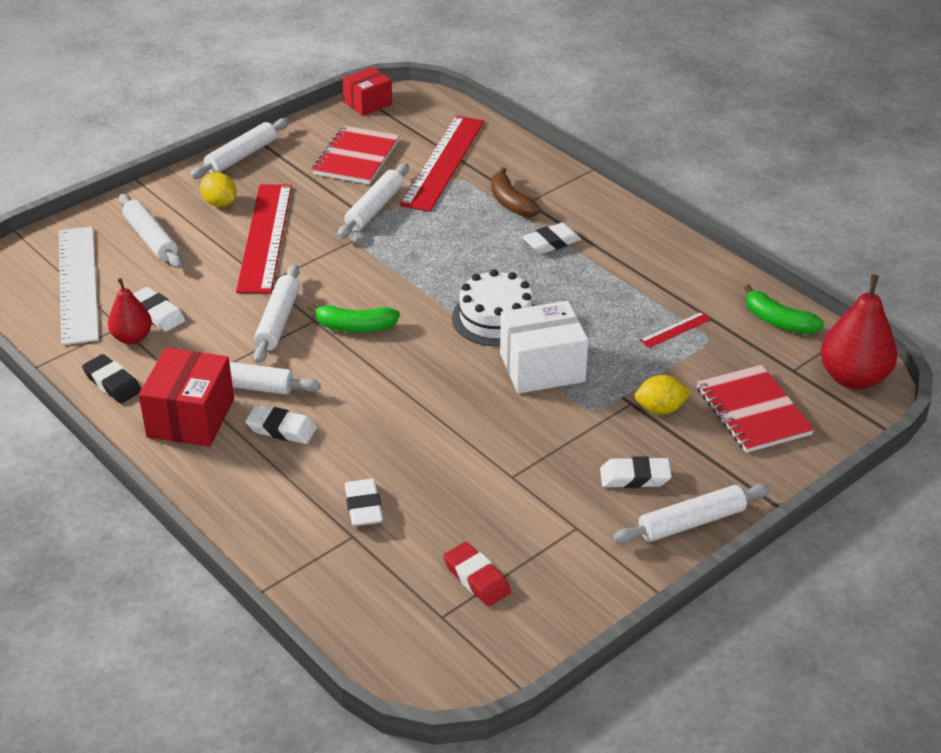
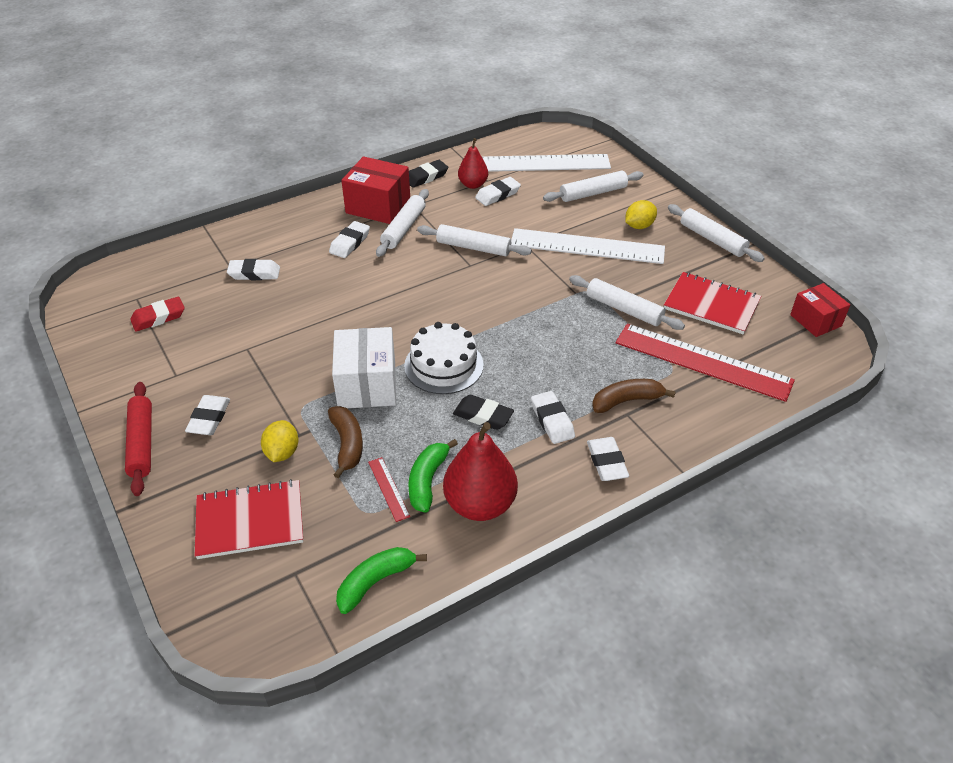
camera: 100 degrees right, 5 degrees up
red ruler [236,184,292,293] -> white ruler [511,228,665,264]
green banana [308,303,400,332] -> green banana moved to [408,439,458,513]
white rolling pin [613,483,771,544] -> red rolling pin [125,382,152,496]
red pear [820,274,897,389] -> red pear moved to [443,422,518,521]
none -> brown banana [328,406,363,478]
none -> black eraser [453,395,514,430]
none -> white eraser [587,437,629,481]

